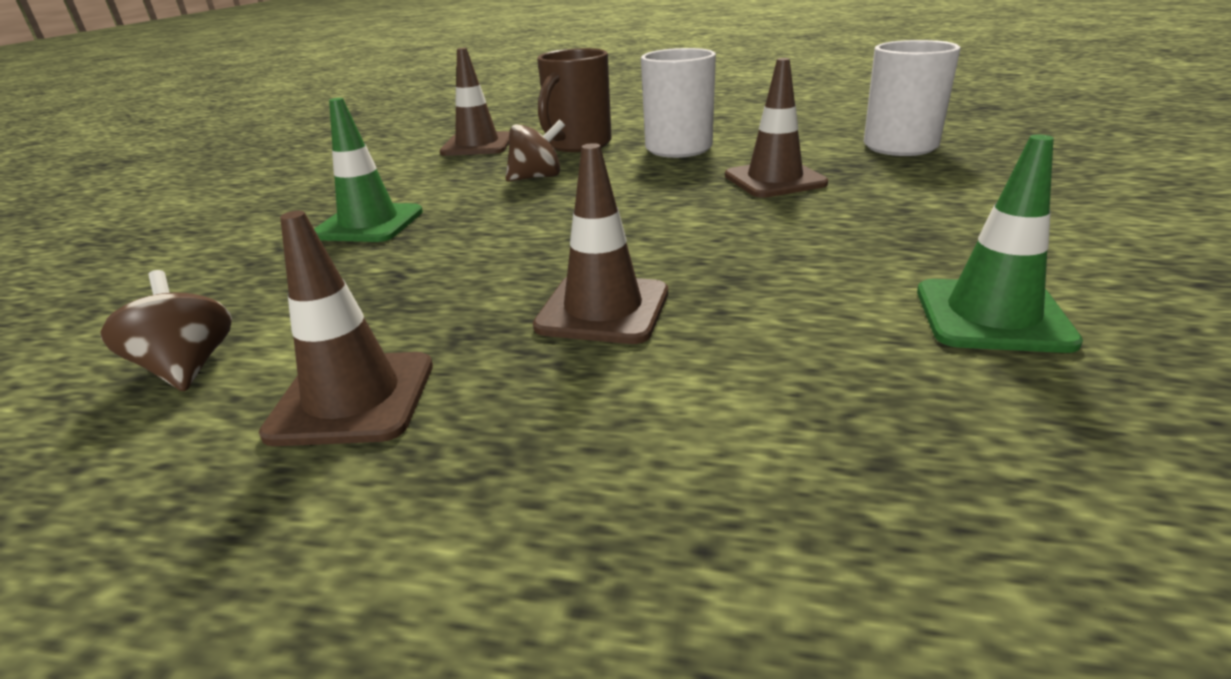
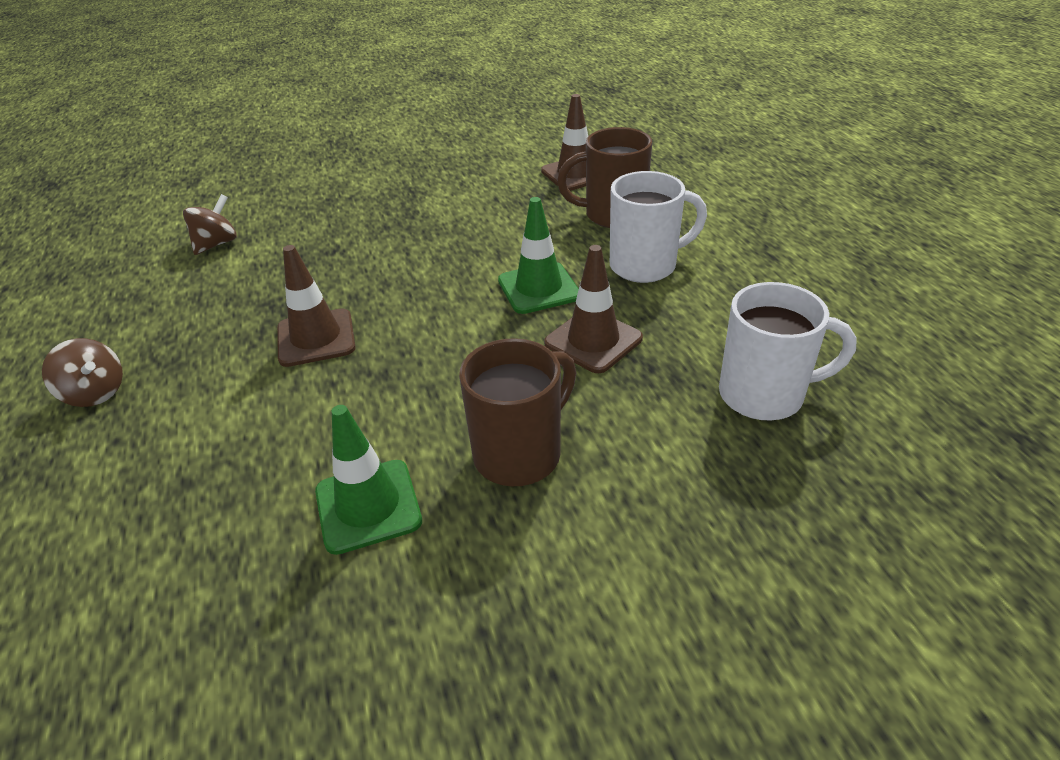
camera: 60 degrees right, 10 degrees up
brown traffic cone [259,211,433,446] -> none
green traffic cone [314,98,423,242] -> green traffic cone moved to [498,197,579,314]
brown spinning top [506,119,565,182] -> brown spinning top moved to [42,338,123,407]
none -> brown mug [459,338,576,486]

